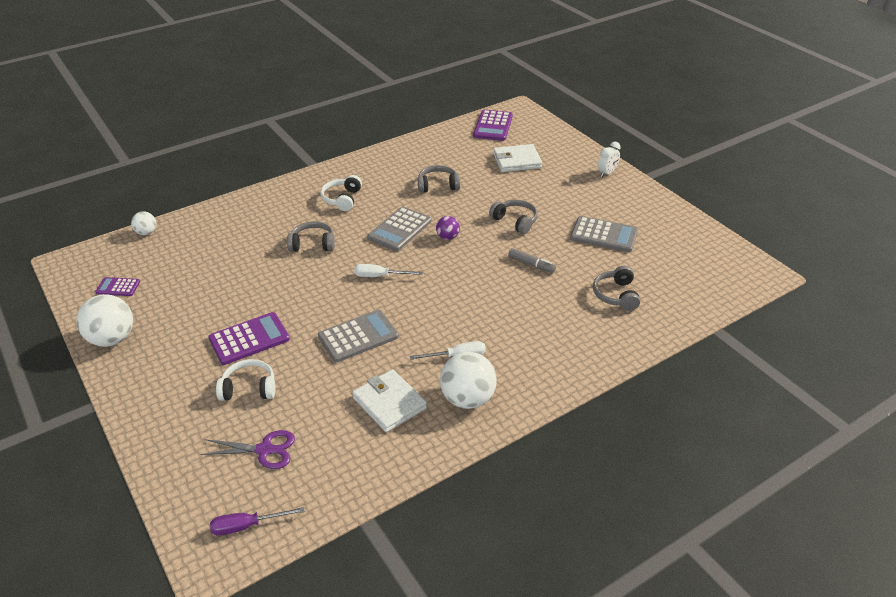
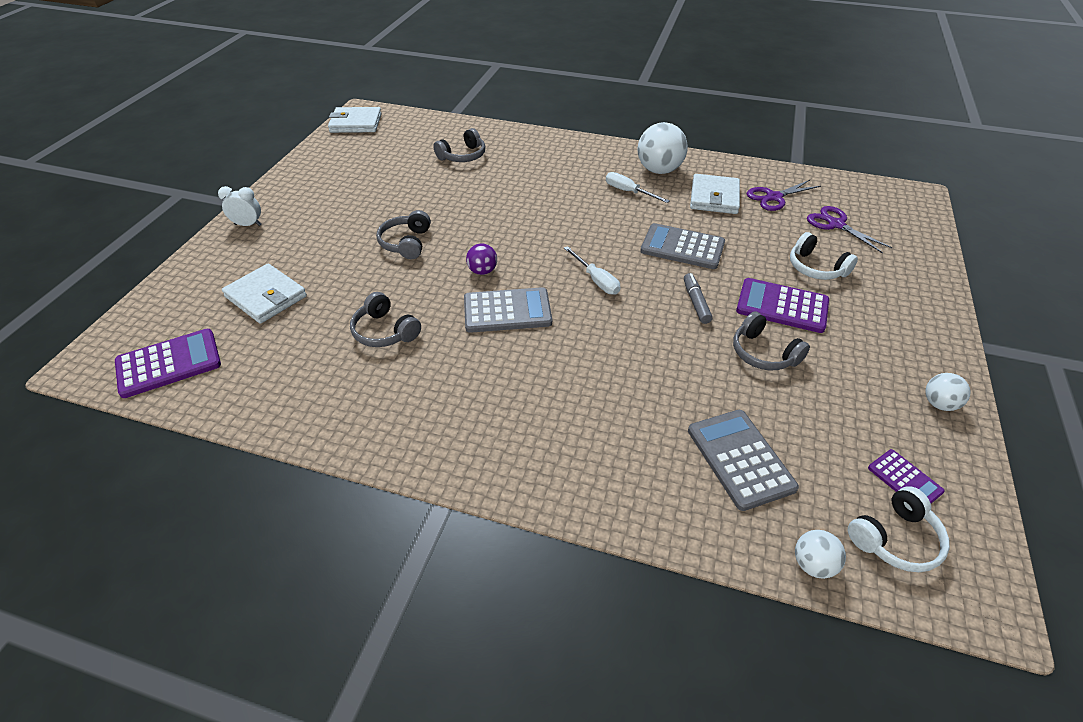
camera: 130 degrees left, 5 degrees up
white ball [76,294,133,347] -> white ball [925,373,970,411], size x0.53
purple screwdriver [210,507,304,535] -> none
grey headphones [287,221,335,252] -> grey headphones moved to [733,311,810,370]
white headphones [320,175,362,211] -> white headphones moved to [848,486,950,572]
grey marker [508,248,556,273] -> grey marker moved to [684,273,713,324]
grey calculator [570,216,638,252] -> grey calculator moved to [688,410,799,511]
none -> white wallet [328,107,382,133]
none -> purple scissors [746,180,821,211]

